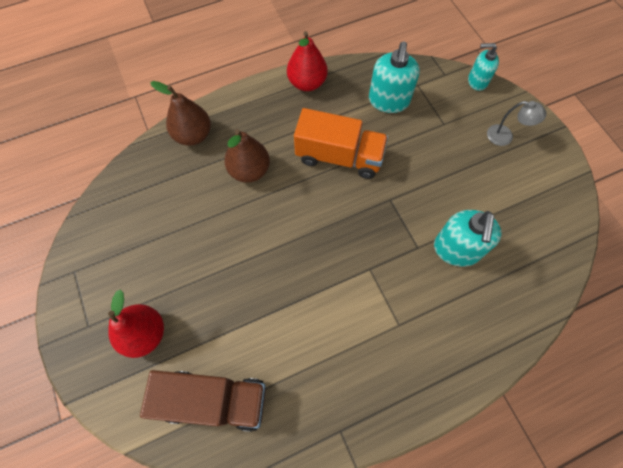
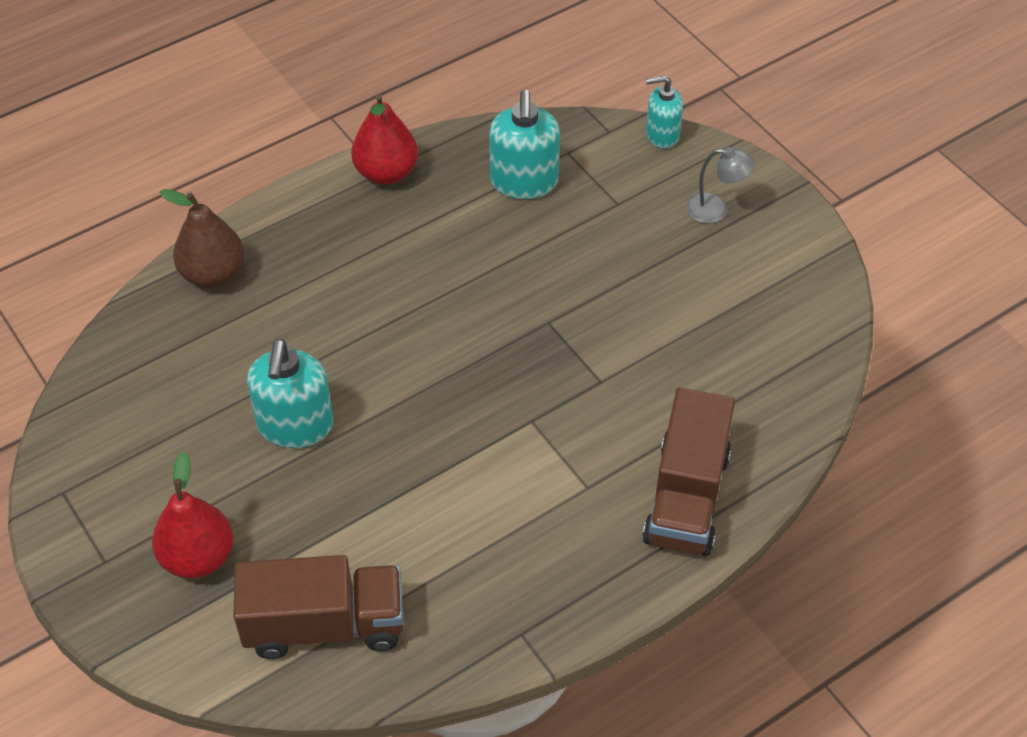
camera: 10 degrees left, 15 degrees down
brown pear [224,129,270,183] -> none
orange truck [294,108,388,179] -> none
turquoise soap dispenser [434,210,502,267] -> turquoise soap dispenser moved to [247,339,333,448]
none -> brown truck [643,387,735,556]

